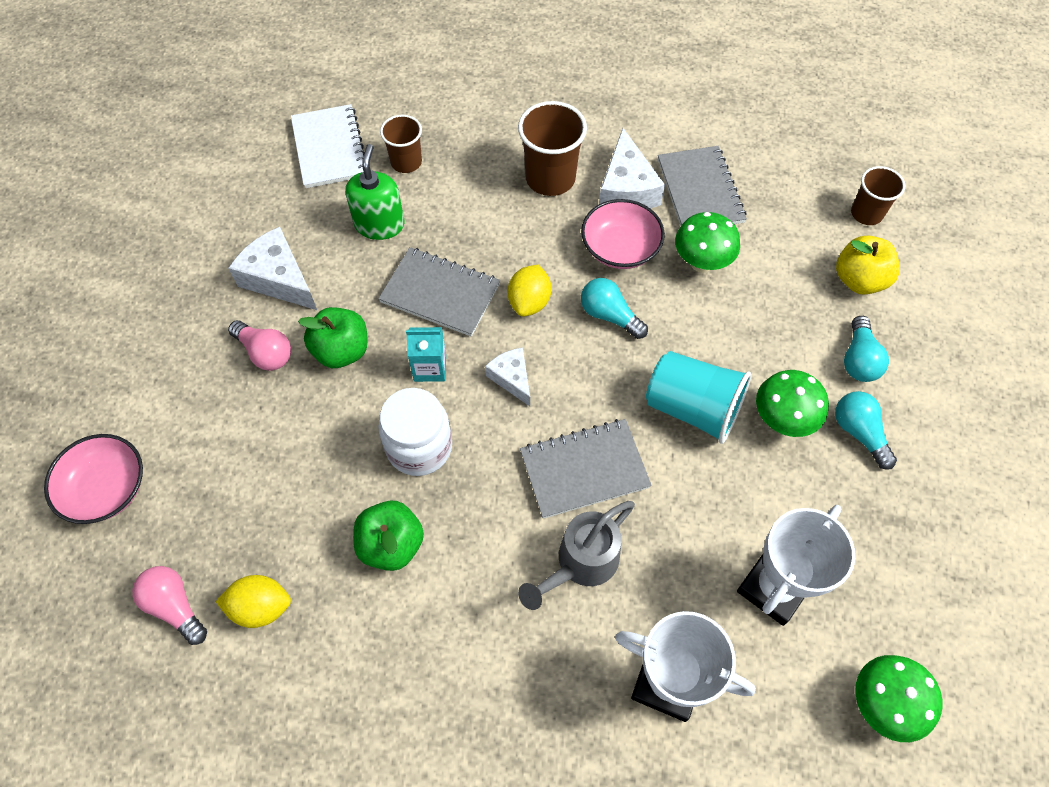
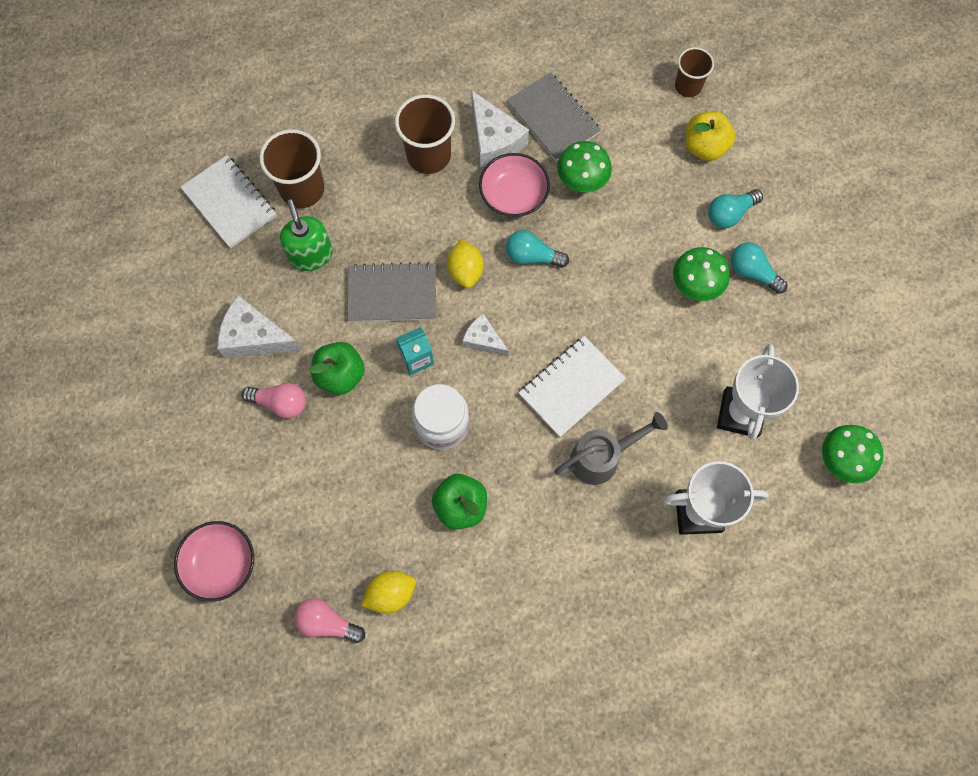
camera: 25 degrees left, 10 degrees up
brown cup [380,115,422,173] -> brown cup [259,129,324,208], size x1.58
grey watering can [518,501,635,610] -> grey watering can turned 135 degrees counterclockwise [554,412,668,485]
grey notebook [520,419,652,519] -> white notebook [519,336,626,437]
turquoise cup [646,351,752,444] -> none
turquoise light bulb [844,316,889,382] -> turquoise light bulb turned 75 degrees clockwise [708,189,763,228]

